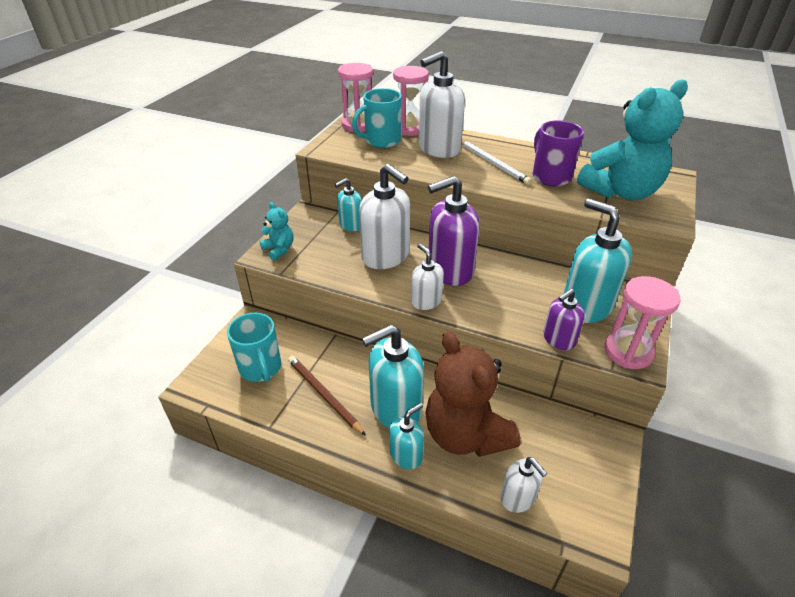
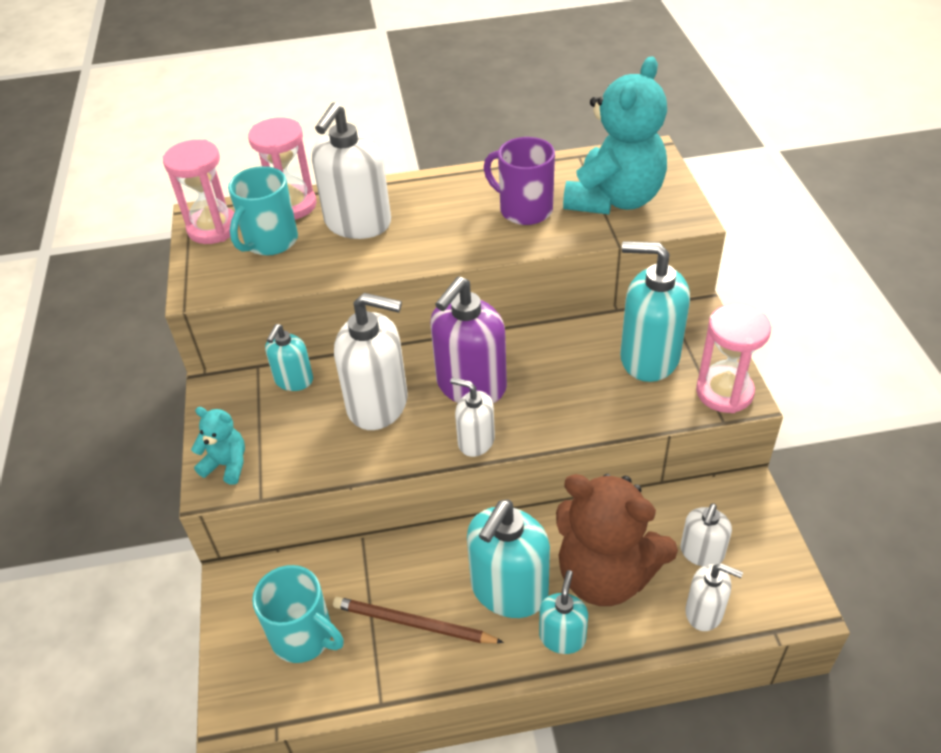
camera: 30 degrees left, 5 degrees up
white pencil [461,140,531,185] -> none
purple soap dispenser [543,289,585,350] -> none
none -> white soap dispenser [680,503,732,567]

